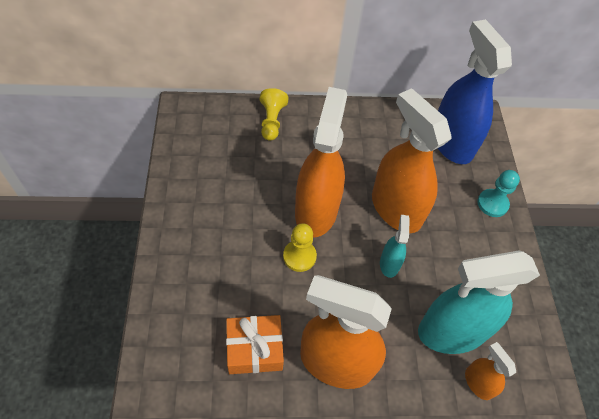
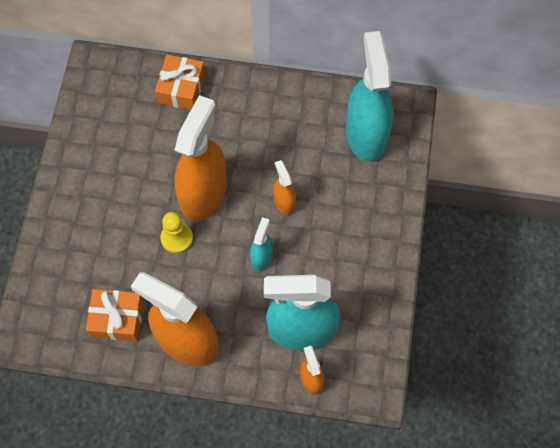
camera: 15 degrees right, 10 degrees up
yellow pawn [260,88,288,141] -> orange gift [155,55,205,110]
orange spray bottle [372,88,452,233] -> orange spray bottle [273,160,296,215], size x0.47
blue spray bottle [438,19,512,164] -> turquoise spray bottle [346,31,393,162]
turquoise pawn [477,170,520,217] -> none

